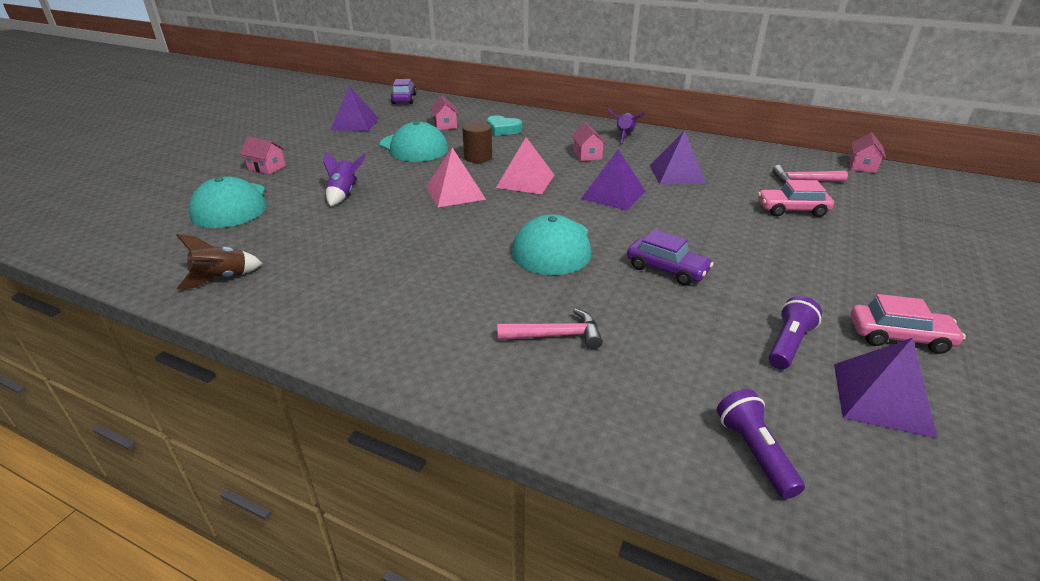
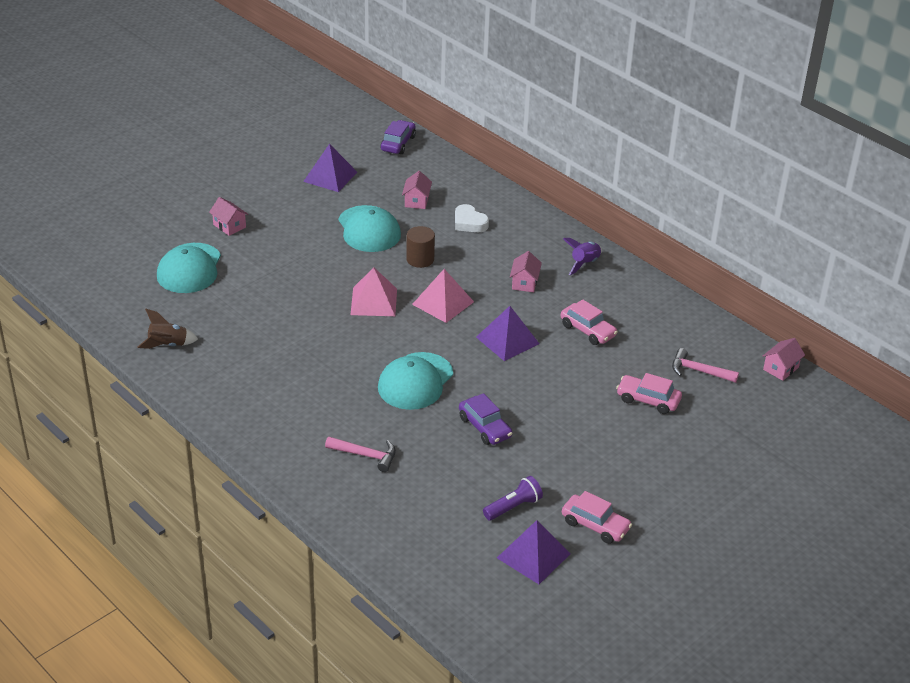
camera: 20 degrees right, 5 degrees up
purple rocket [323,151,366,206] -> none
turquoise heart [487,116,522,136] -> white heart [455,204,489,232]
purple pyramid [650,130,706,184] -> pink car [560,299,618,345]
purple flashlight [717,389,805,499] -> none

